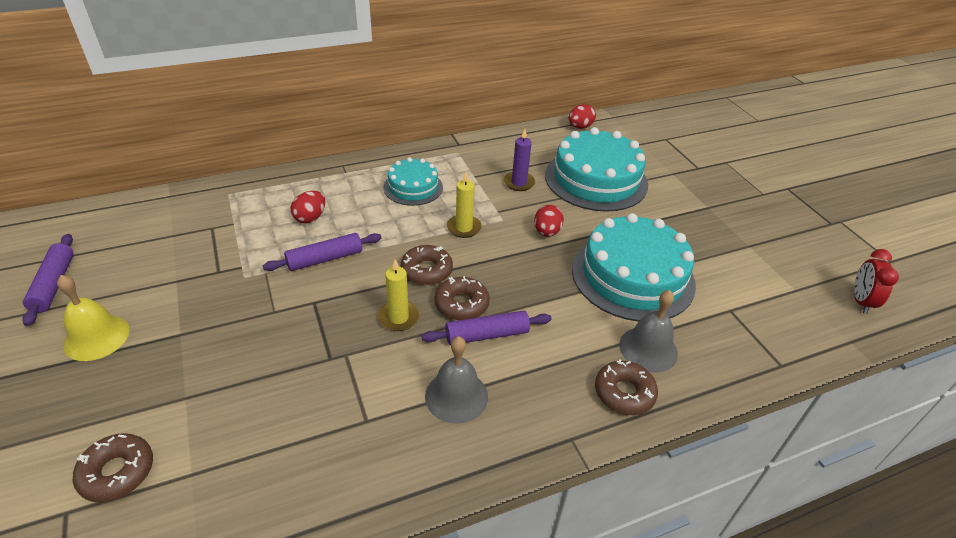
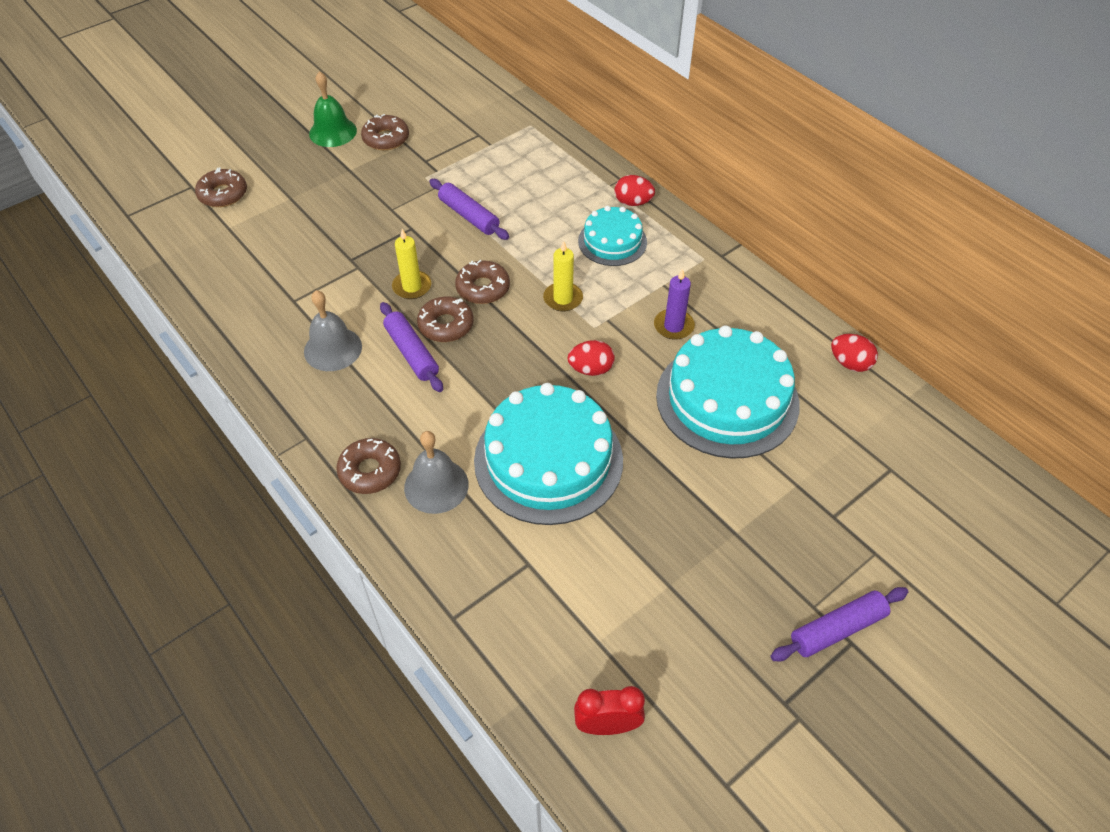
camera: 75 degrees right, 10 degrees up
purple rolling pin [22,234,74,326] -> purple rolling pin moved to [771,587,908,661]
yellow bell [57,275,129,361] -> green bell [309,71,357,147]
red egg [291,191,325,223] -> red egg moved to [615,175,655,206]
none -> brown donut [361,114,409,150]

